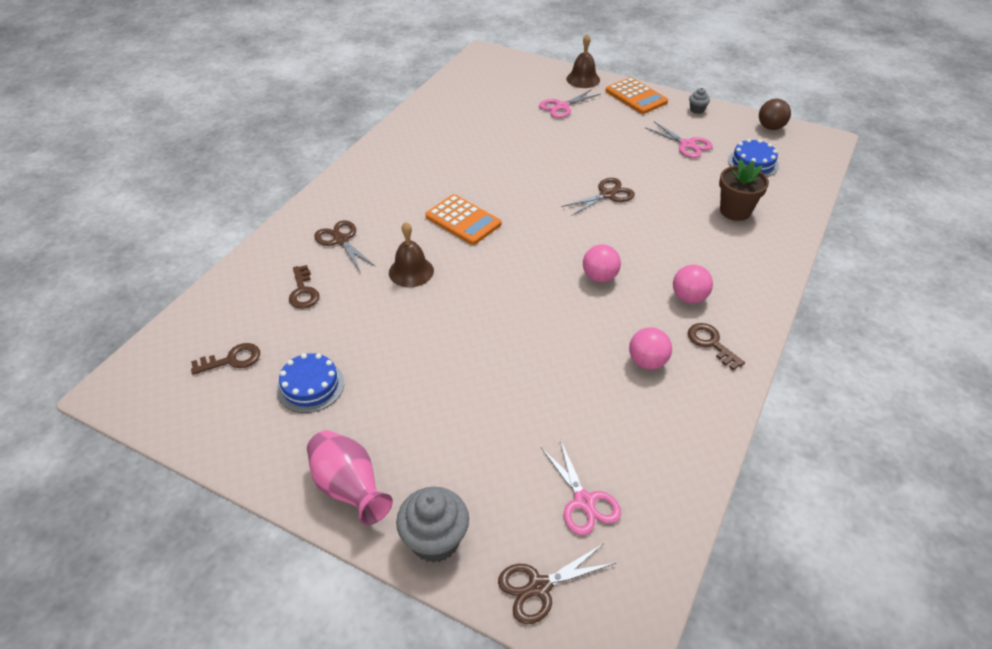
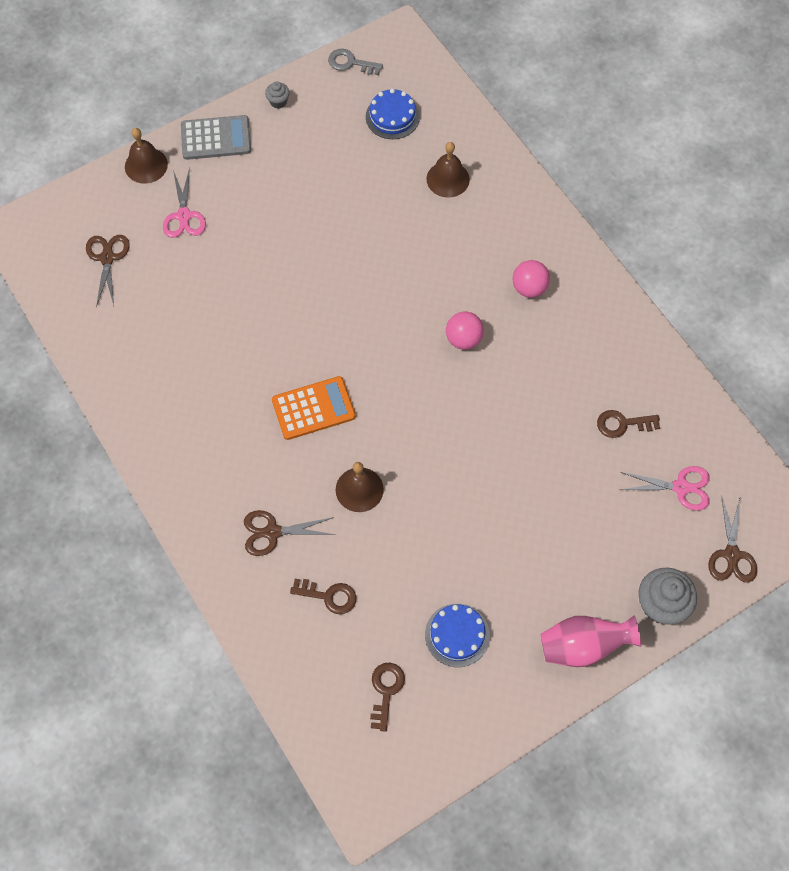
camera: 60 degrees left, 20 degrees up
brown scissors [561,178,635,216] -> brown scissors moved to [86,235,130,307]
orange calculator [606,77,668,114] -> grey calculator [181,115,251,160]
pink ball [629,327,672,370] -> none
pink scissors [646,122,713,158] -> none
brown key [688,323,745,370] -> brown key moved to [597,410,660,438]
brown flower pot [719,159,769,221] -> brown bell [426,142,470,198]
brown ball [759,99,791,130] -> grey key [328,49,383,75]

